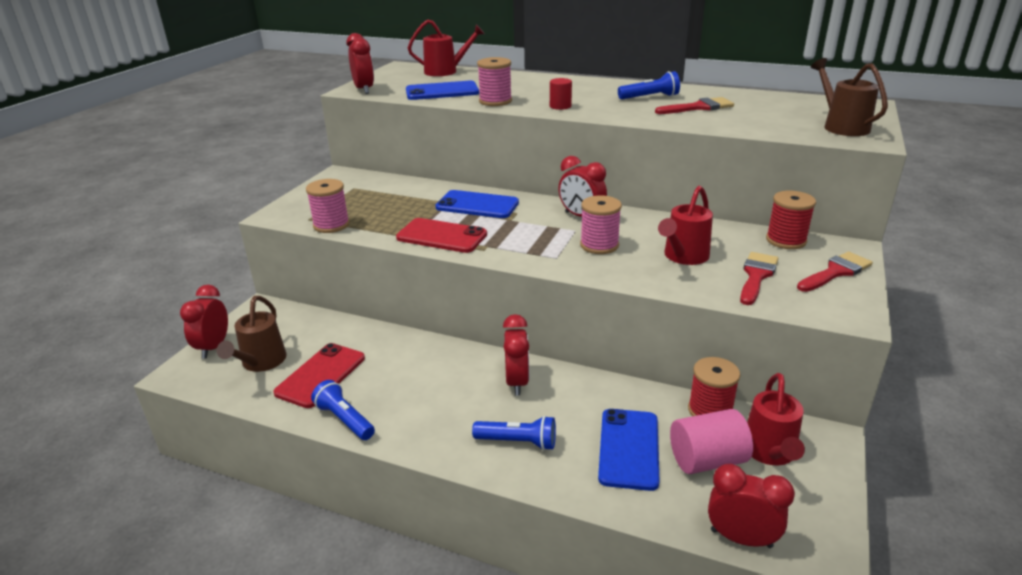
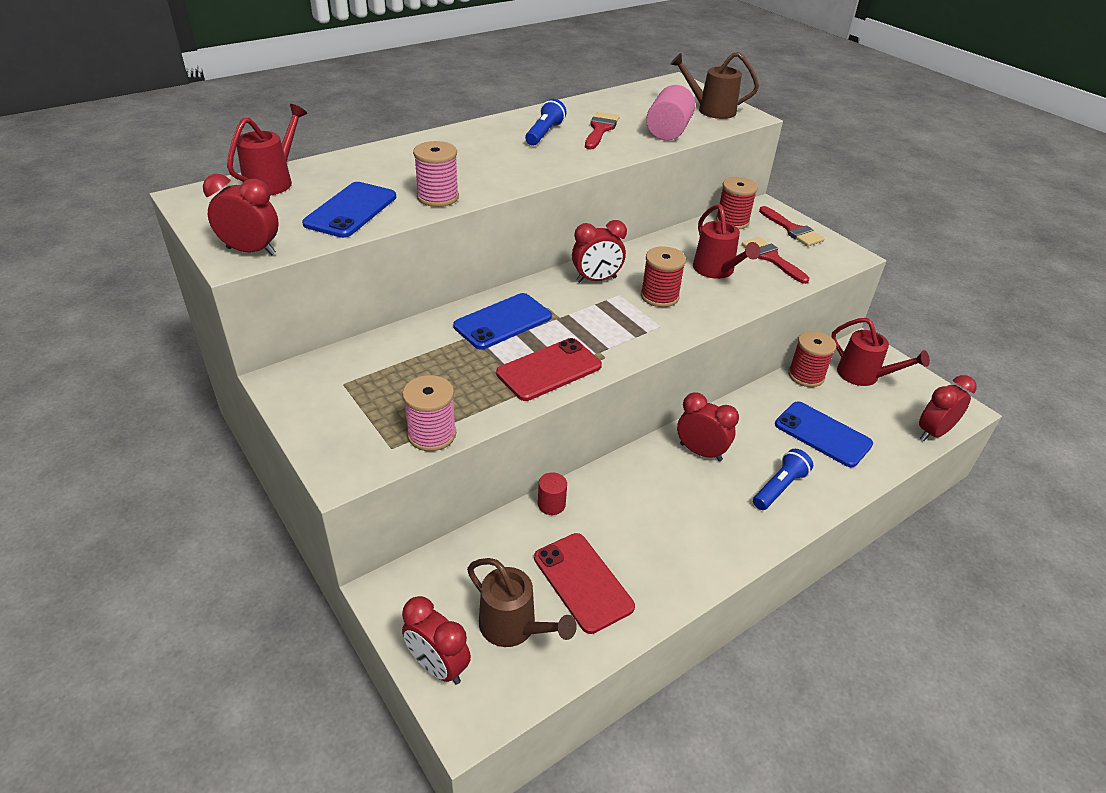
camera: 60 degrees left, 10 degrees up
blue flashlight [311,380,375,440] -> none
red cylinder [550,78,572,110] -> red cylinder moved to [538,472,567,515]
pink spool [580,195,622,254] -> red spool [641,246,686,307]
pink cylinder [670,409,753,474] -> pink cylinder moved to [646,85,695,141]
red brush [797,251,873,292] -> red brush turned 150 degrees clockwise [759,206,824,246]

